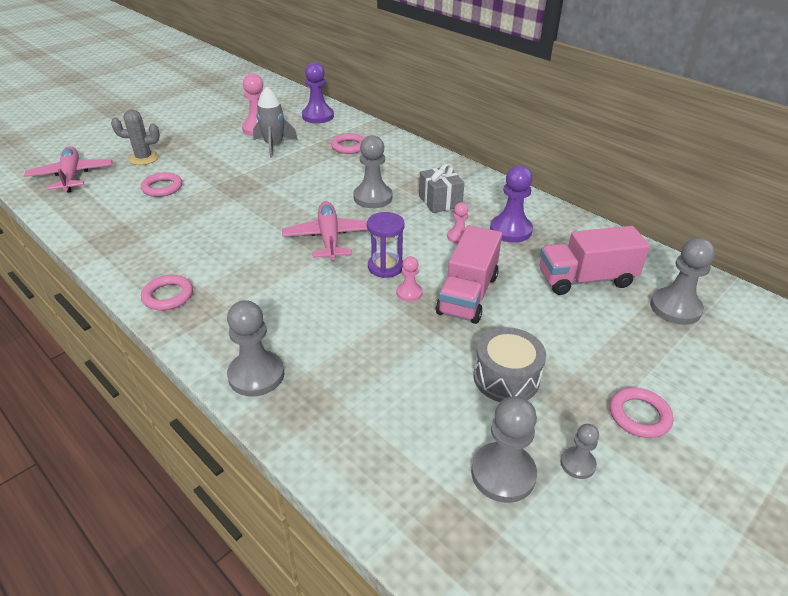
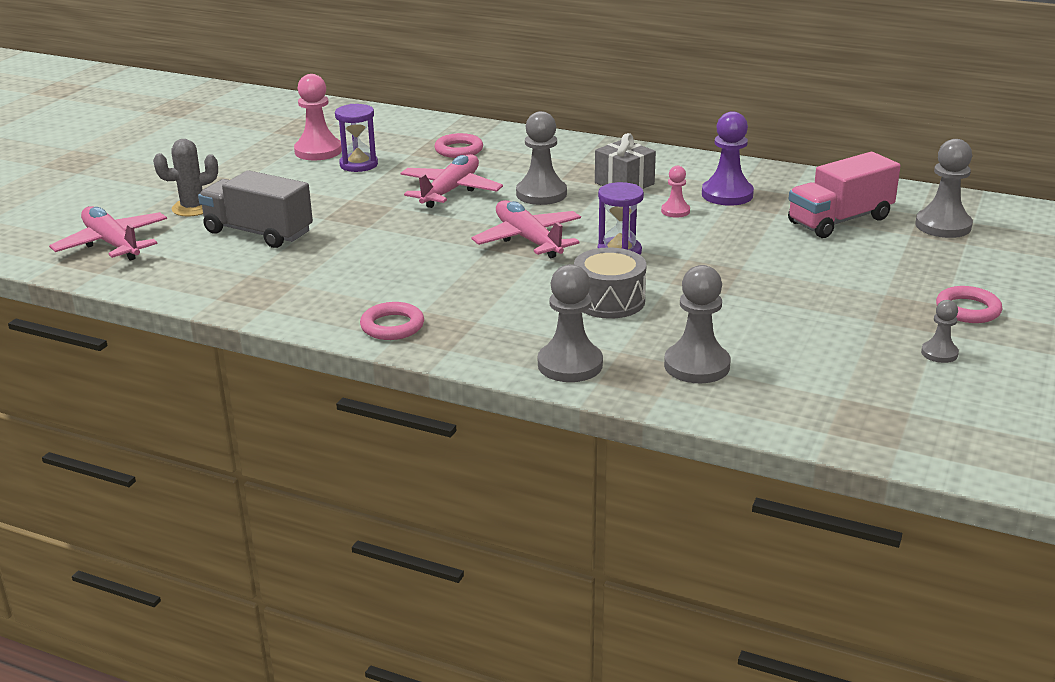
camera: 20 degrees left, 10 degrees down
pink ring [141,172,182,197] -> grey truck [198,170,313,248]
grey rocket [253,87,298,158] -> purple hourglass [335,104,378,172]
purple pawn [302,62,334,124] -> none
pink pawn [397,256,423,302] -> none
pink truck [436,225,502,324] -> none
grey pawn [471,396,537,503] -> grey pawn moved to [664,265,731,383]
grey drum [473,327,546,402] -> grey drum moved to [574,247,647,319]
none -> pink plane [400,154,503,208]

